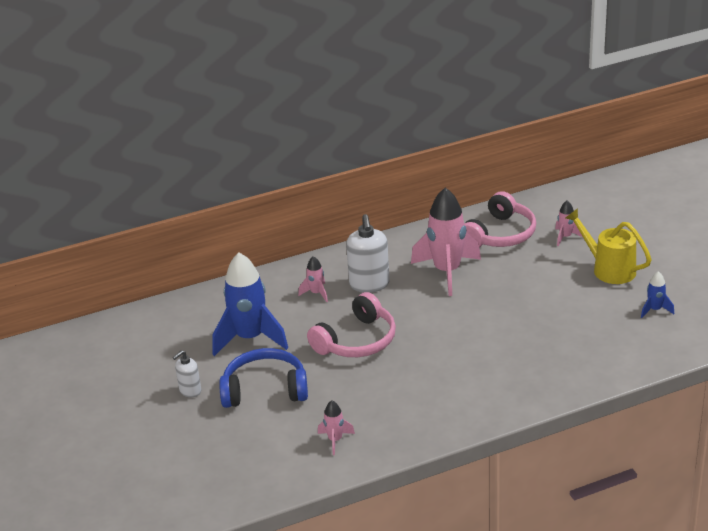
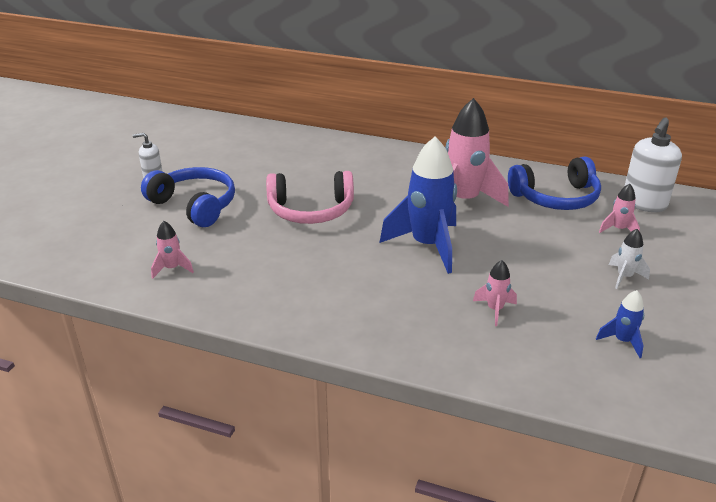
camera: 40 degrees right, 0 degrees up
blue rocket [212,253,288,356] -> blue rocket moved to [379,137,457,274]
pink rocket [298,256,328,302] -> pink rocket moved to [473,260,517,326]
white soap dispenser [346,214,390,293] -> white soap dispenser moved to [624,118,682,212]
pink headphones [464,191,536,247] -> blue headphones [508,157,601,210]
yellow watering can [566,208,651,284] -> white rocket [609,229,650,289]

